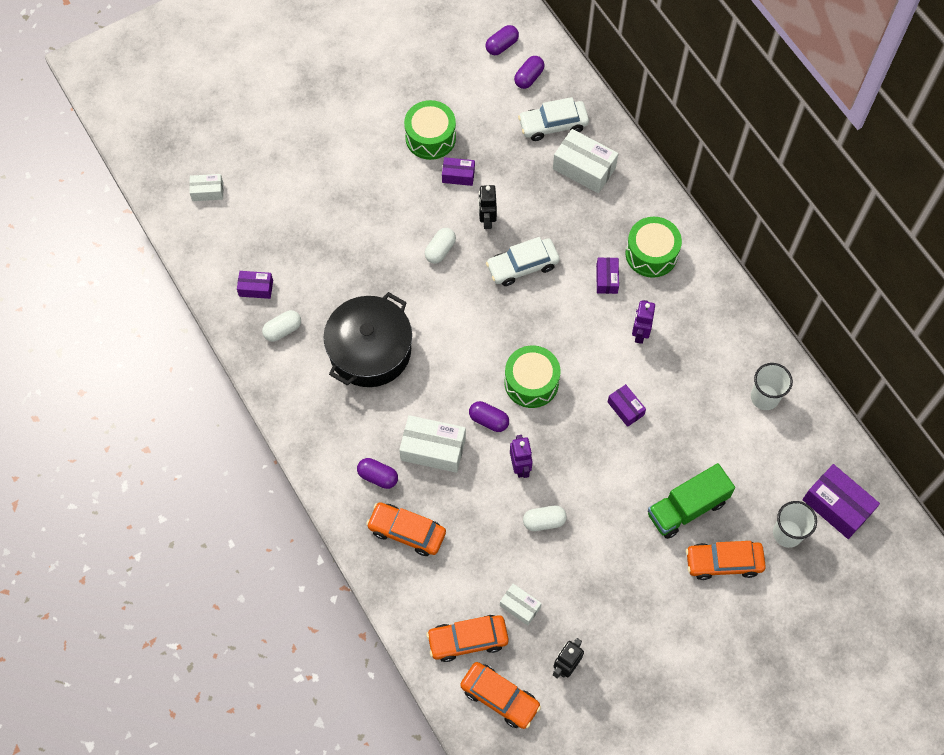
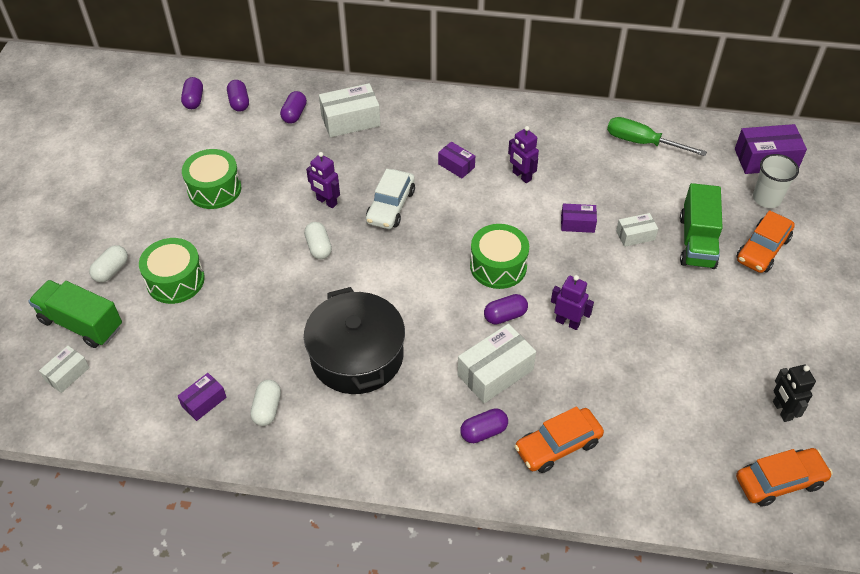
camera: 50 degrees left, 15 degrees down
orange car [426,615,509,662] -> none
purple box [442,157,475,186] -> none
black robot [478,185,497,229] -> purple robot [306,152,340,208]
white box [500,584,542,625] -> white box moved to [616,213,658,247]
white car [518,97,589,141] -> purple capsule [280,91,307,124]
white capsule [523,506,567,531] -> white capsule moved to [89,245,128,282]
green drum [625,217,682,278] -> green drum moved to [139,238,205,304]
white cup [751,363,793,410] -> green screwdriver [607,117,707,156]
none -> green truck [28,280,122,348]

